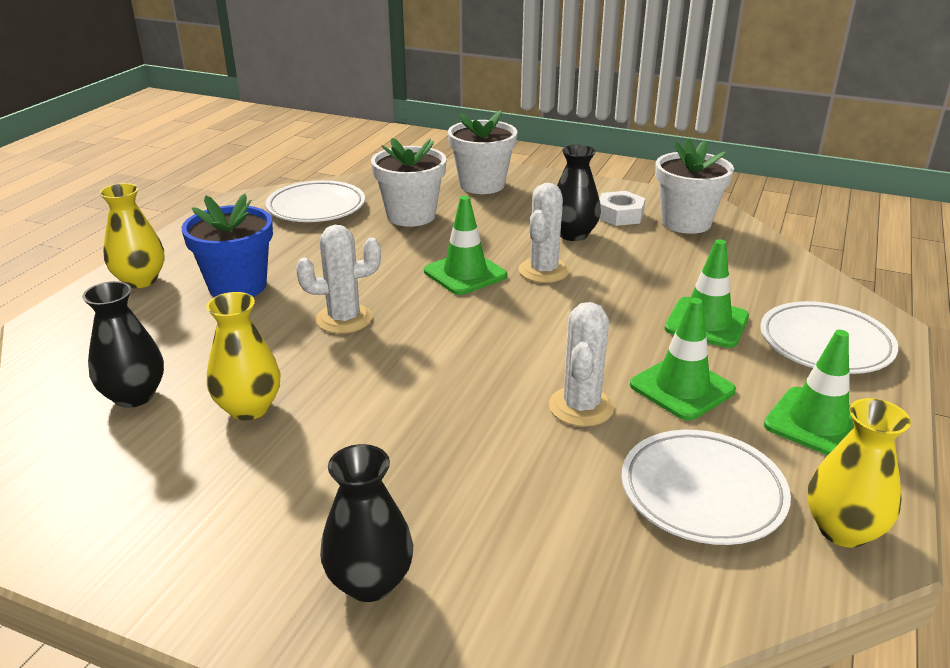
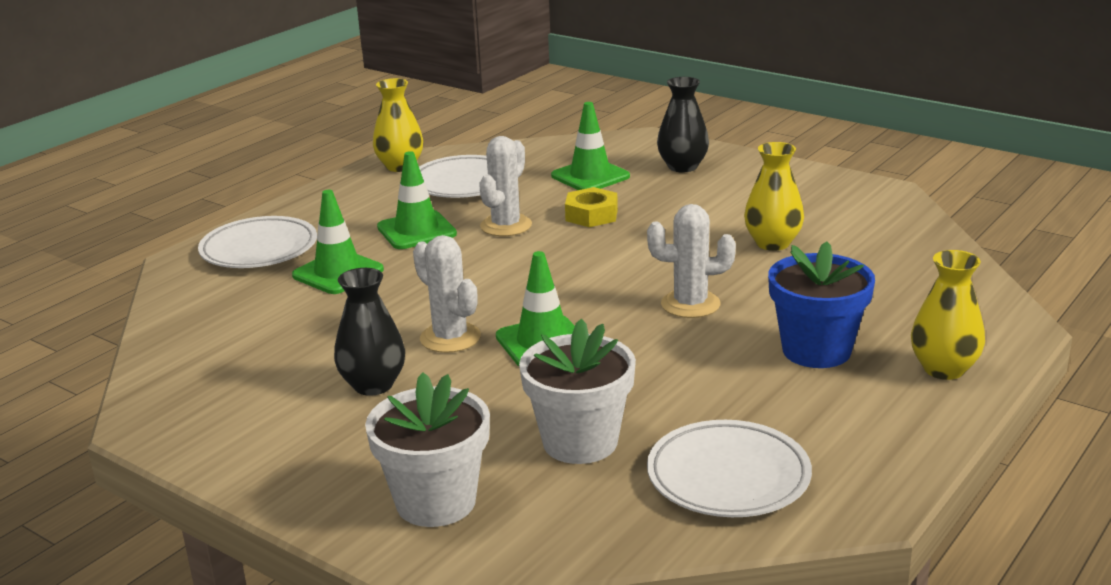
camera: 165 degrees left, 5 degrees down
black vase [82,281,164,408] -> none
white cactus [518,183,570,283] -> white cactus turned 75 degrees counterclockwise [413,235,481,353]
white nut [599,191,646,226] -> none
white flower pot [655,138,734,234] -> none
green traffic cone [764,330,854,455] -> green traffic cone moved to [551,102,630,190]
none -> yellow nut [565,187,618,227]

